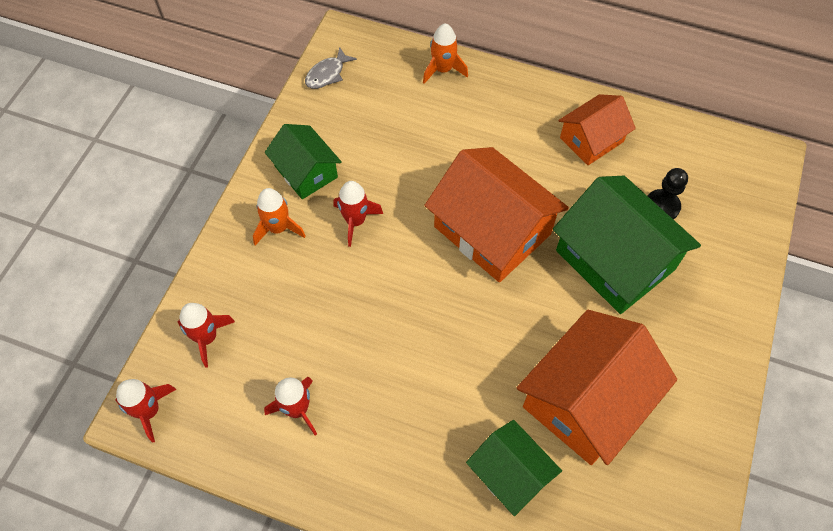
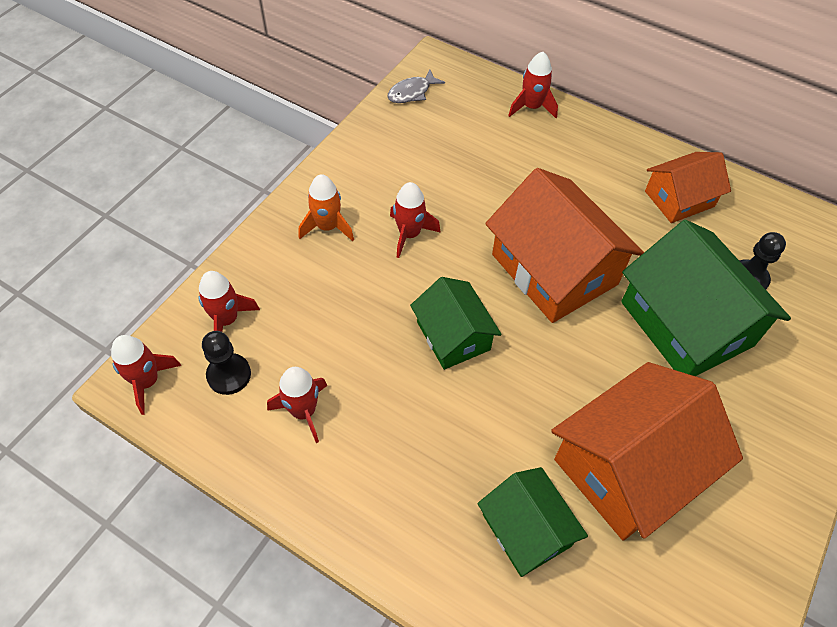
camera: 10 degrees right, 5 degrees down
green house [265,124,342,199] -> green house moved to [410,277,502,370]
orange rocket [423,23,468,84] -> red rocket [508,52,558,118]
none -> black pawn [202,331,251,395]

